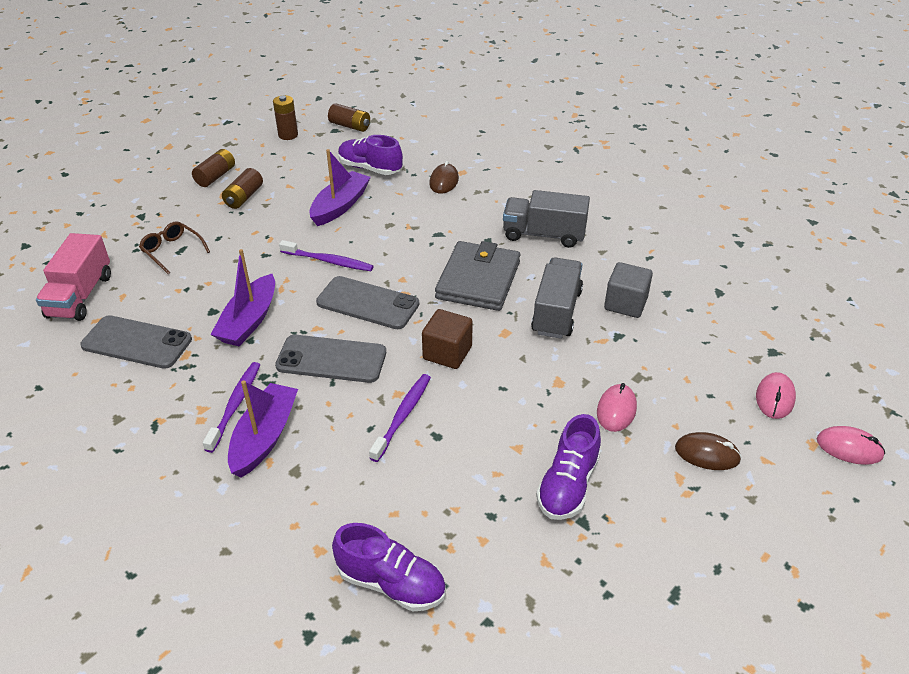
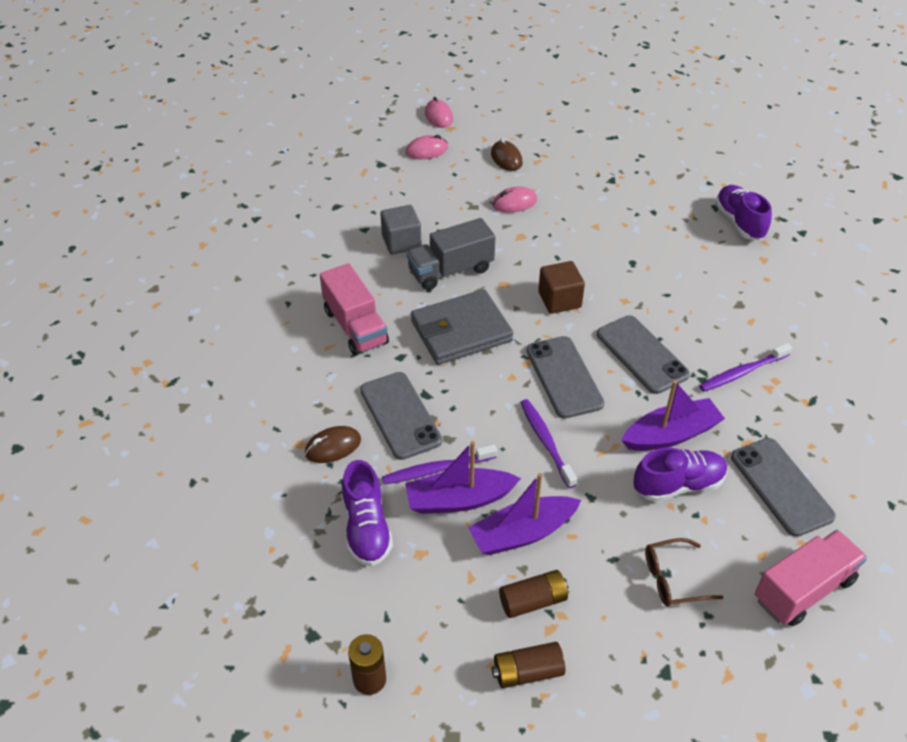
camera: 130 degrees left, 5 degrees up
brown glasses [139,221,210,275] -> brown glasses turned 75 degrees clockwise [645,538,724,606]
purple boat [228,380,298,478] -> purple boat moved to [468,473,581,555]
brown battery [328,103,370,132] -> none
purple toothbrush [369,374,431,462] -> purple toothbrush moved to [382,444,497,484]
grey truck [503,190,590,248] -> pink truck [320,263,389,356]
purple shoe [536,414,601,520] -> purple shoe moved to [633,448,728,502]
none -> grey phone [360,372,442,460]

